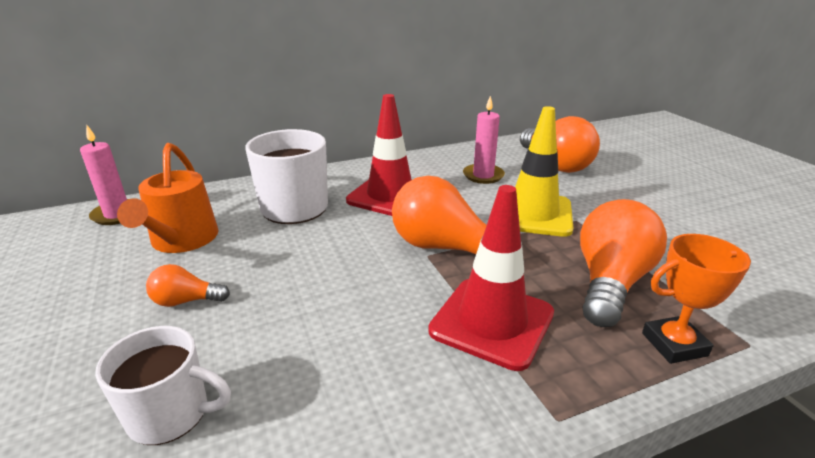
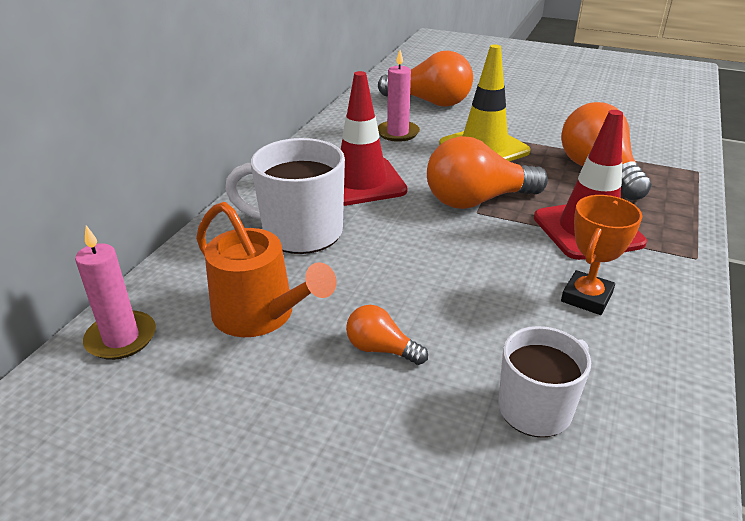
camera: 45 degrees left, 5 degrees up
orange light bulb [146,264,230,307] -> orange light bulb turned 75 degrees clockwise [346,305,428,365]
orange trophy [642,234,751,364] -> orange trophy moved to [561,195,642,315]

